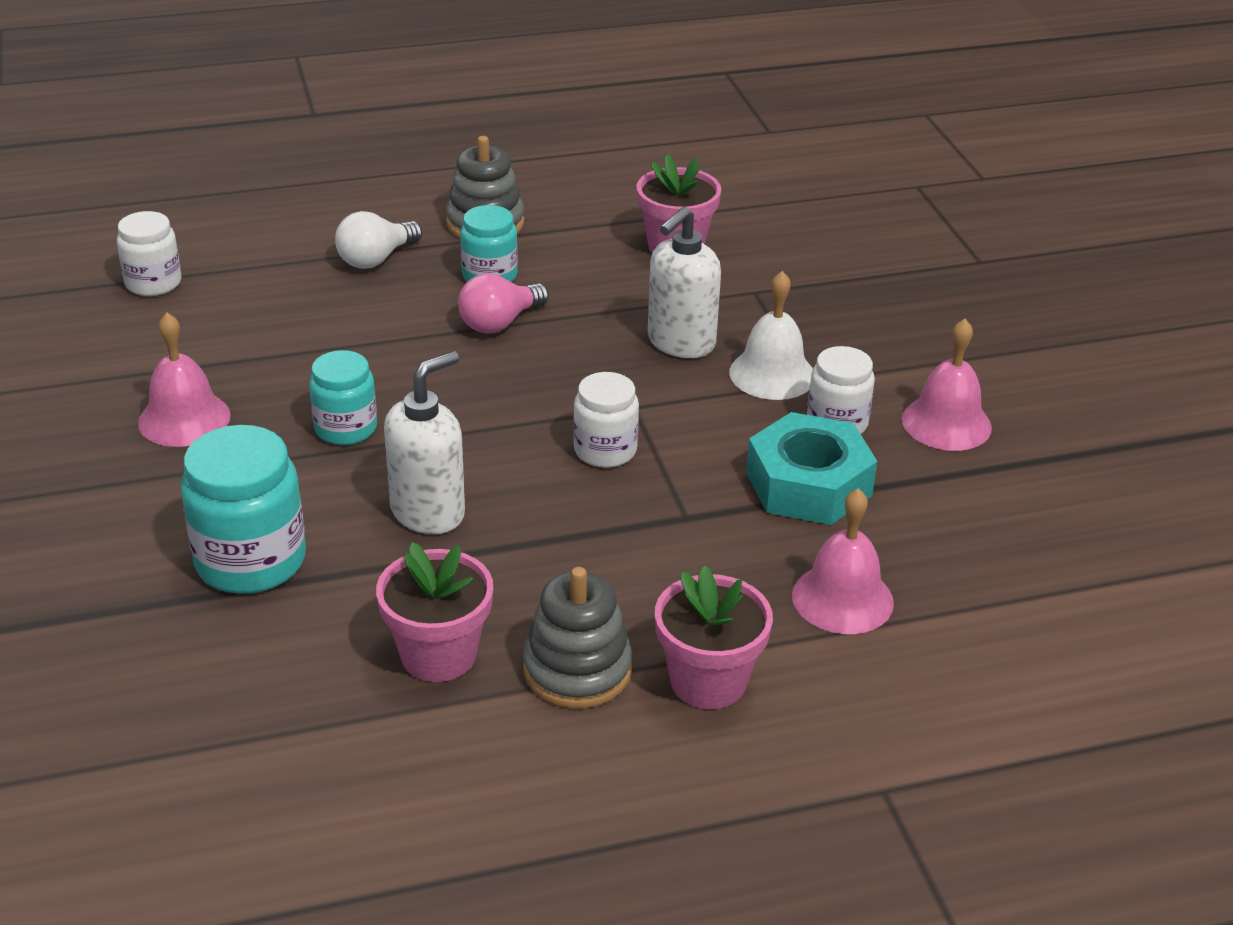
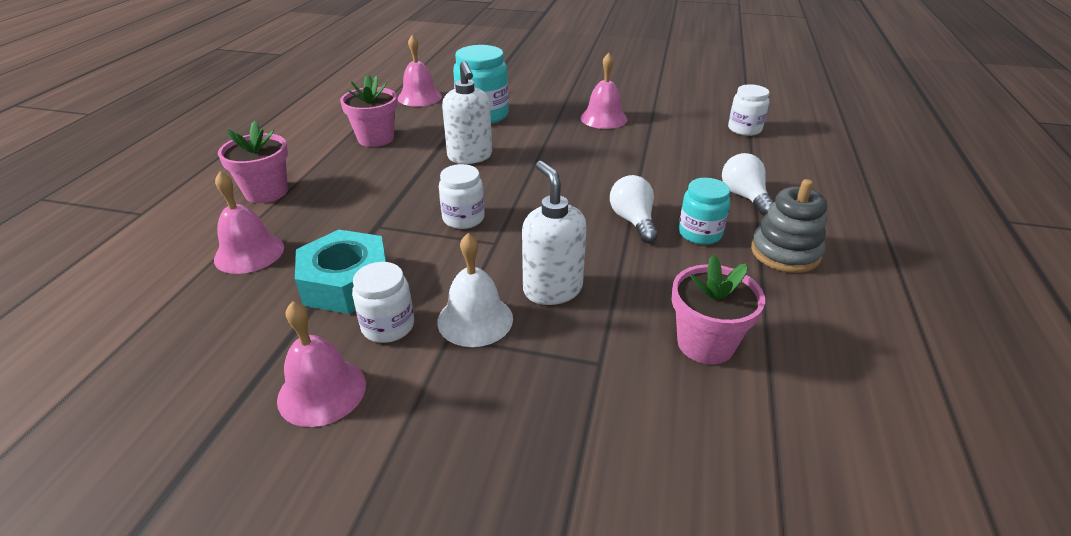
camera: 120 degrees right, 0 degrees up
turquoise jar [309,350,377,445] -> none
pink light bulb [458,273,549,334] -> white light bulb [610,175,658,243]
grey stacking toy [523,567,633,708] -> none
none -> pink bell [398,35,442,107]

